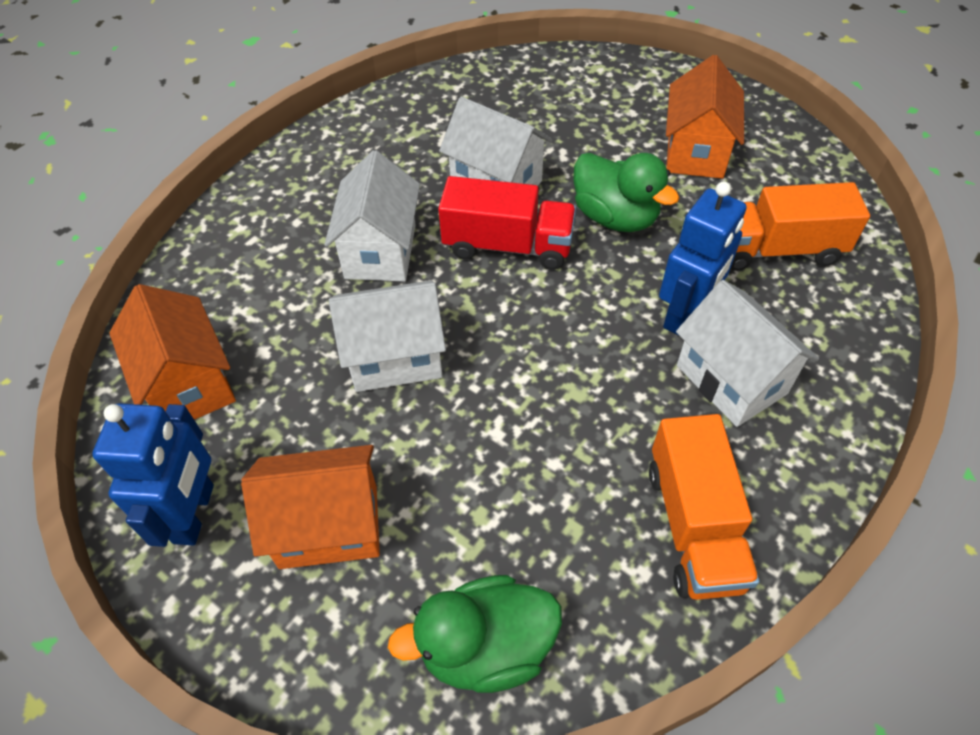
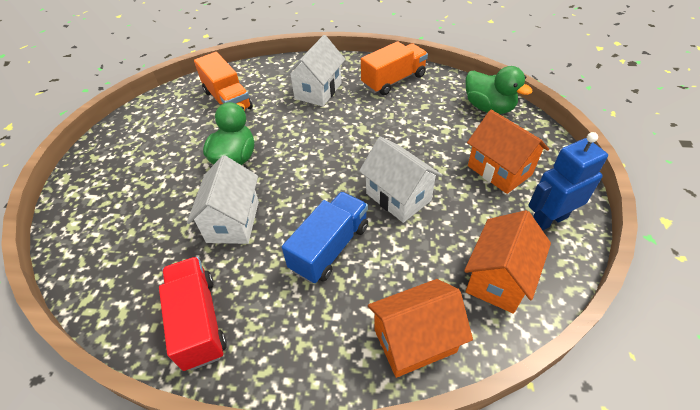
camera: 120 degrees left, 5 degrees down
white house [324,150,420,282] -> blue truck [282,192,368,284]
red truck [438,176,576,270] -> red truck moved to [159,257,227,371]
blue robot [659,181,747,335] -> none
orange house [666,55,744,179] -> orange house moved to [368,279,473,378]

